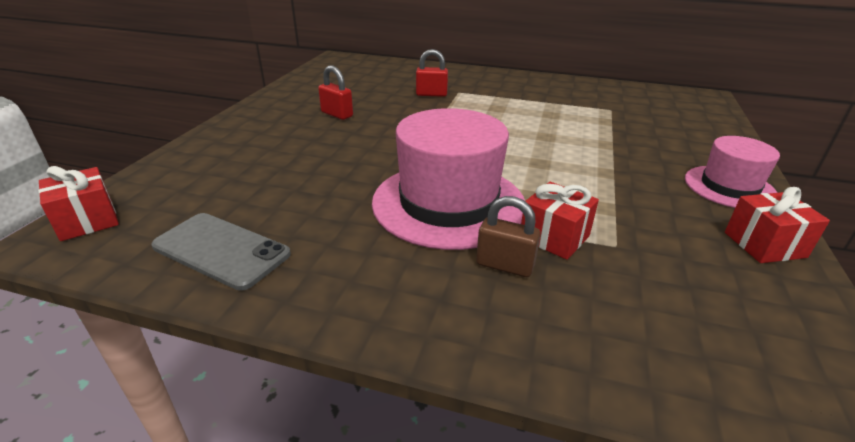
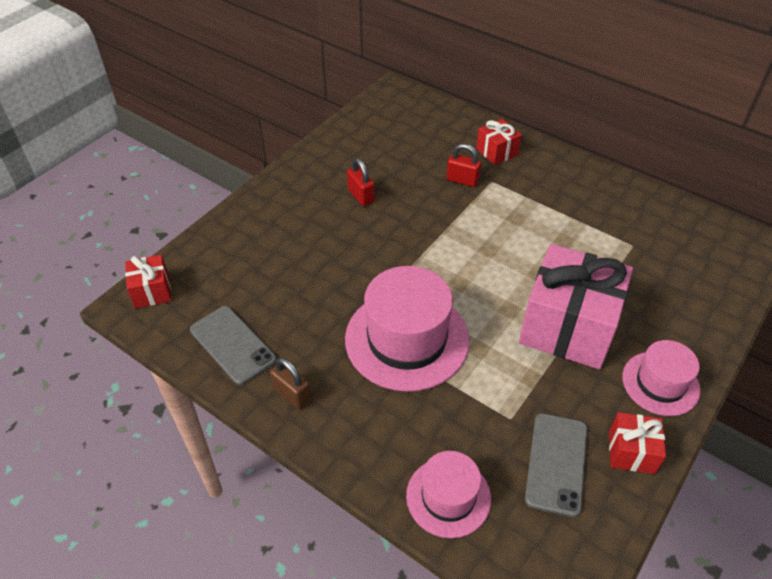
camera: 20 degrees right, 15 degrees up
brown padlock [476,196,541,277] -> brown padlock moved to [270,357,311,410]
red gift [521,182,599,260] -> red gift moved to [476,119,521,165]
none -> pink hat [406,451,491,538]
none -> pink gift [519,244,633,369]
none -> grey phone [525,413,588,517]

